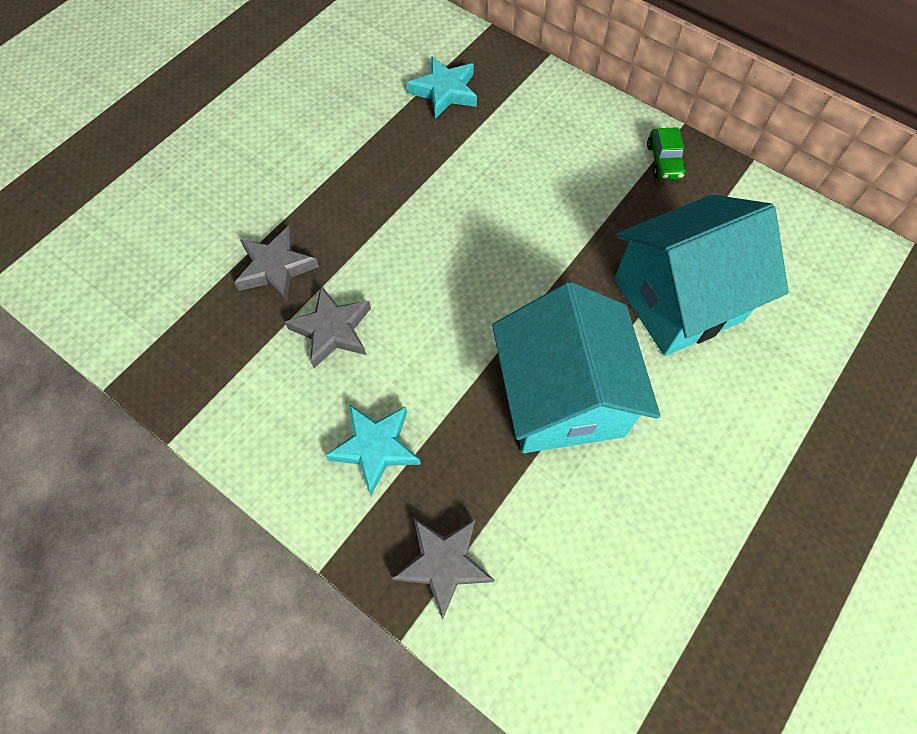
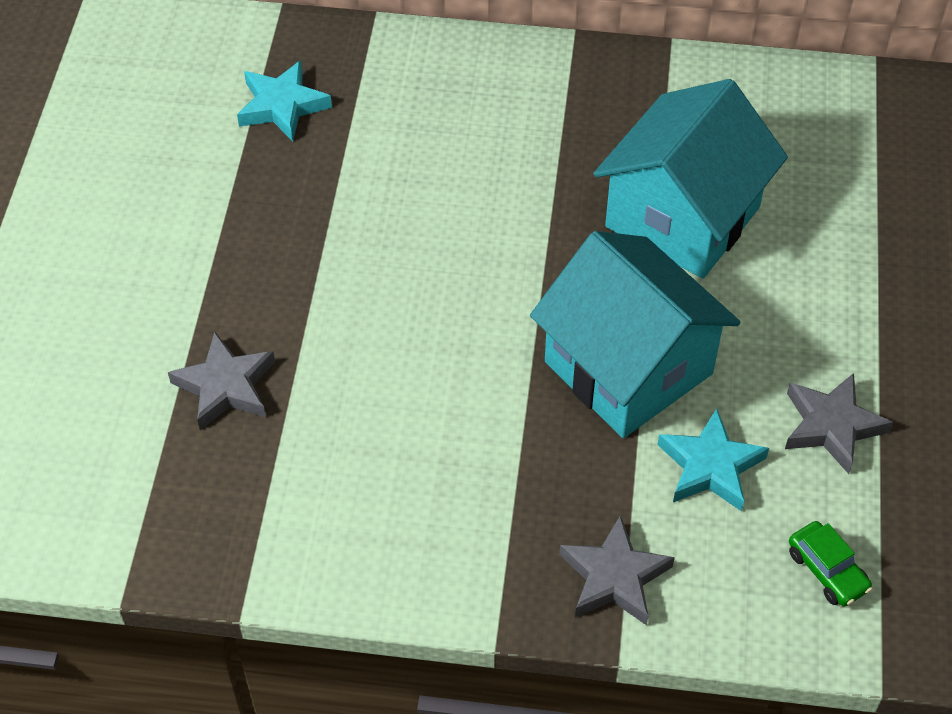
camera: 30 degrees left, 10 degrees down
grey star [285,286,371,368] -> grey star moved to [785,373,893,474]
turquoise star [325,404,421,495] -> turquoise star moved to [657,408,769,511]
green car [647,127,686,180] -> green car moved to [789,521,872,607]

